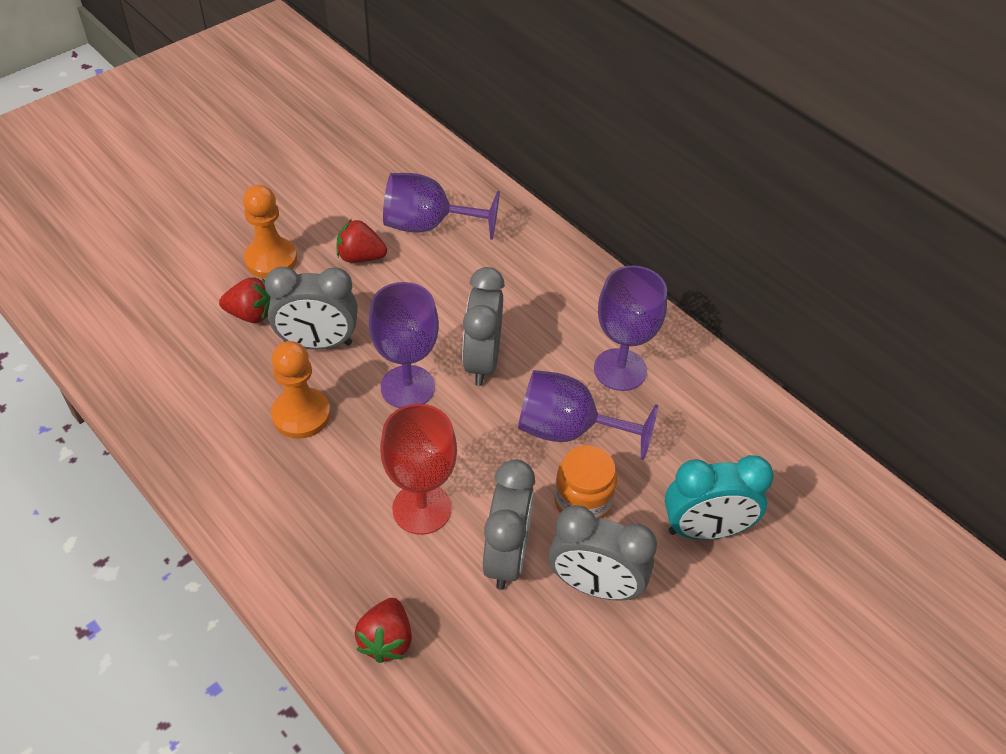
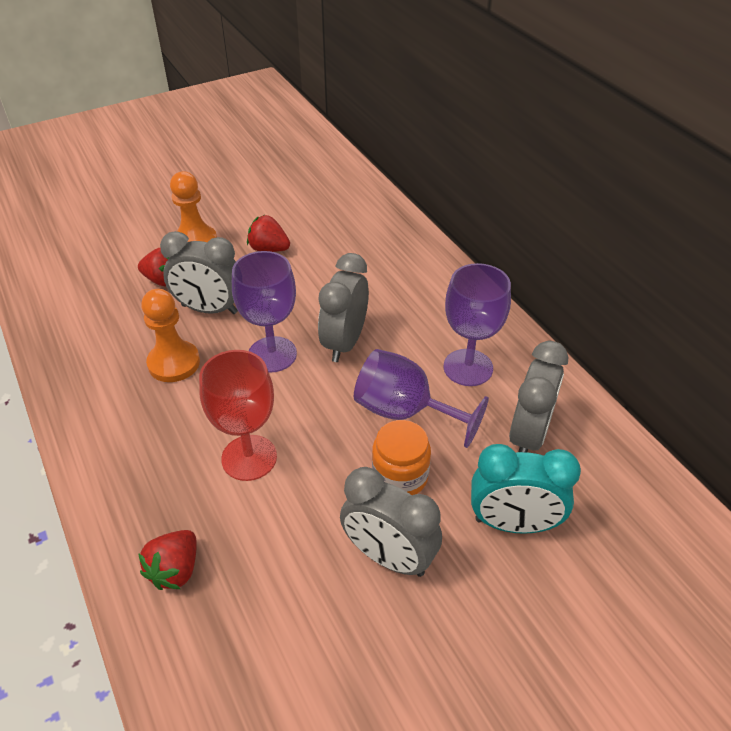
camera: 15 degrees right, 5 degrees down
purple goblet [383,173,500,240] -> none
grey clock [483,459,535,590] -> grey clock moved to [509,341,568,452]

